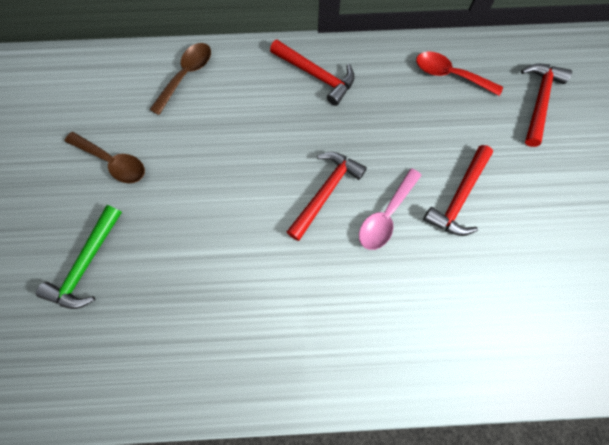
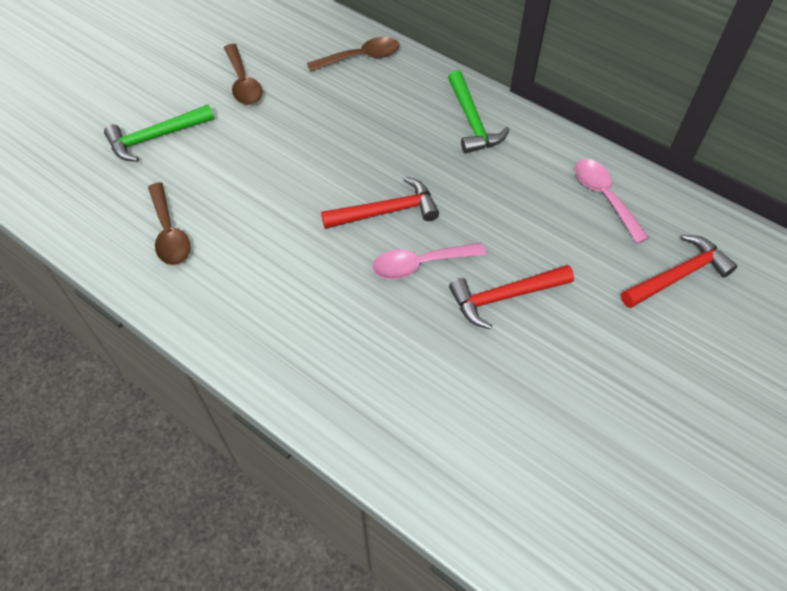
camera: 40 degrees right, 15 degrees down
red hammer [270,40,355,106] -> green hammer [448,70,510,154]
red spoon [416,52,503,96] -> pink spoon [575,159,649,244]
none -> brown spoon [148,182,191,265]

